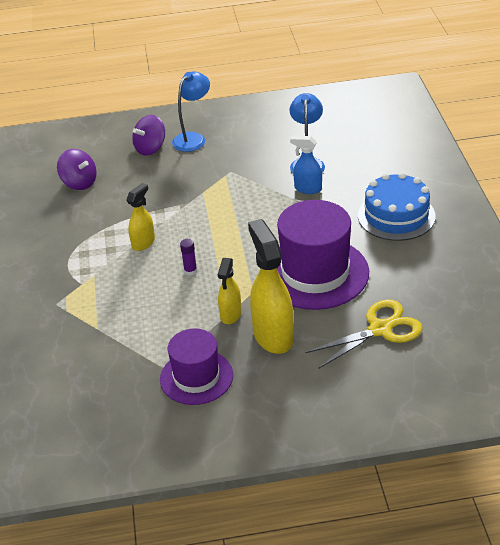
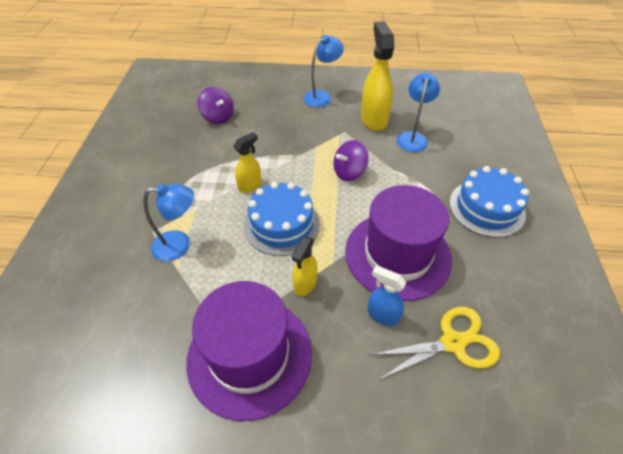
camera: 10 degrees right, 10 degrees up
purple spinning top [132,115,165,156] -> purple spinning top moved to [334,140,369,181]
purple hat [160,328,233,405] -> purple hat [186,281,312,421], size x1.61
purple glue stick [180,239,197,276] -> blue cake [244,182,320,256]
yellow spray bottle [248,219,294,354] -> yellow spray bottle moved to [361,22,394,131]
blue spray bottle [290,136,322,194] -> blue spray bottle moved to [368,265,406,326]
none -> blue lamp [143,183,194,261]

